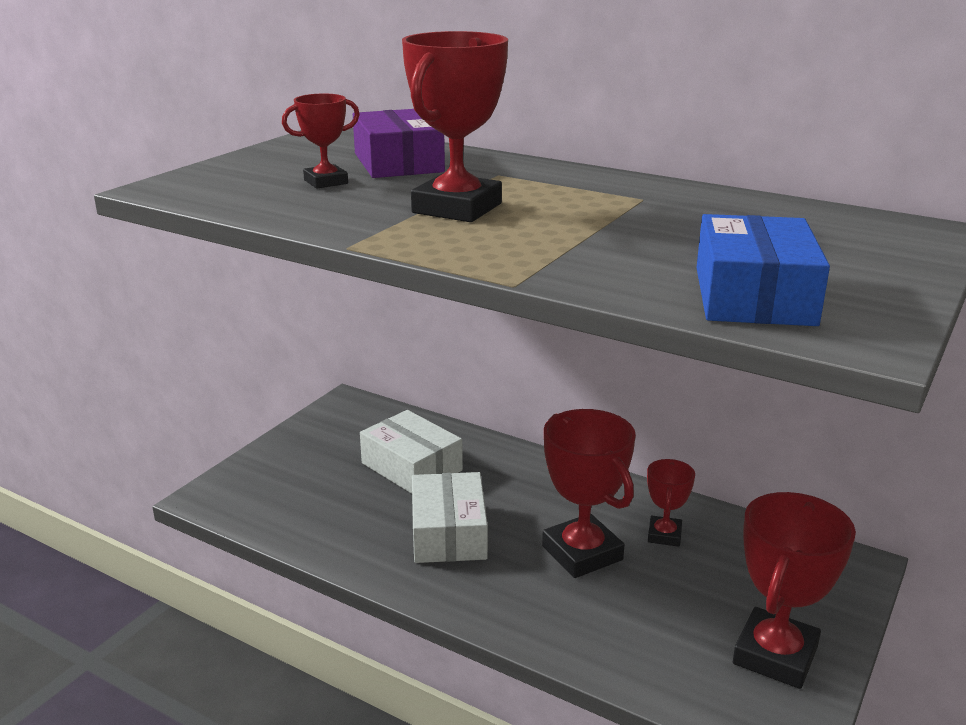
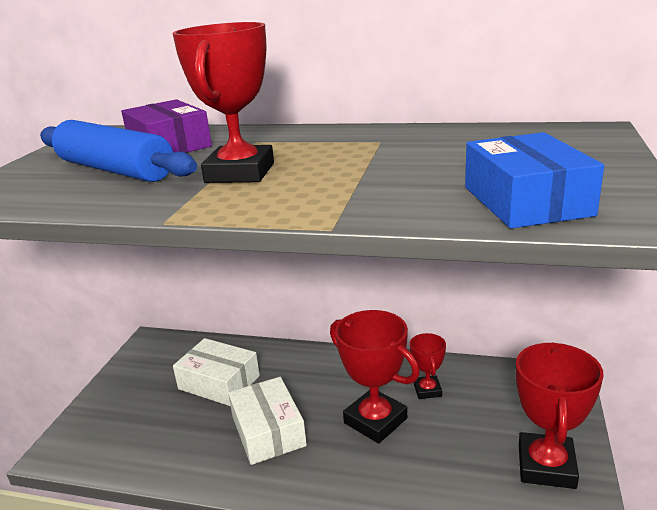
camera: 15 degrees left, 0 degrees up
red trophy [282,94,360,189] -> blue rolling pin [40,120,197,182]

